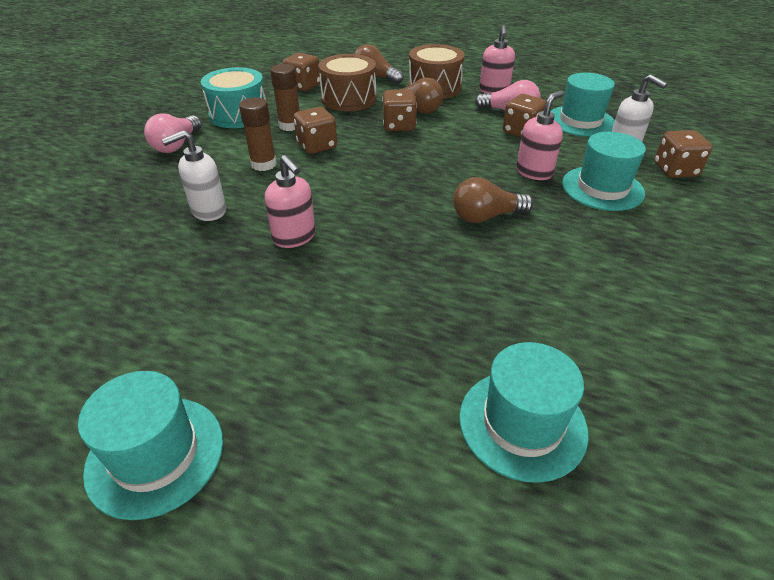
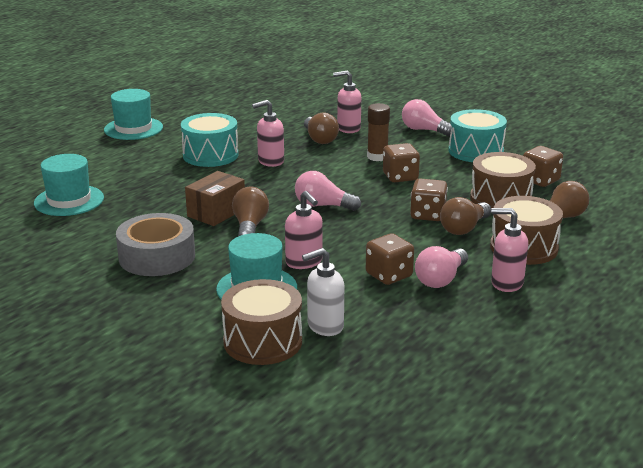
camera: 105 degrees right, 15 degrees down
white soap dispenser [161,130,226,221] -> brown light bulb [304,113,339,144]
brown glue stick [270,64,299,131] -> none
turquoise hat [550,73,615,137] -> none
brown dice [654,130,712,178] -> brown drum [221,279,302,365]
none -> grey tape [116,213,195,276]
none -> turquoise drum [181,113,239,167]
none -> brown box [185,171,245,226]
none -> pink light bulb [295,171,361,211]
none -> pink soap dispenser [333,70,361,133]

